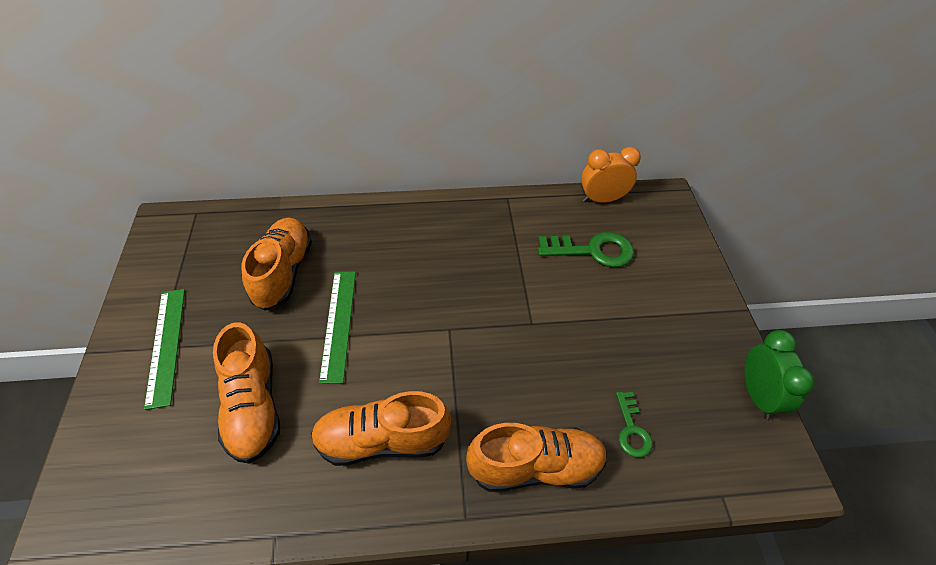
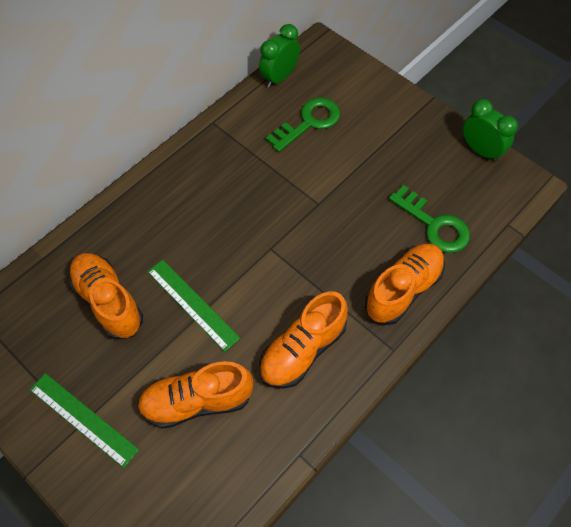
camera: 40 degrees left, 10 degrees up
orange shoe [213,322,280,464] -> orange shoe turned 135 degrees clockwise [137,361,253,429]
orange clock [581,147,641,203] -> green clock [259,24,300,88]
green key [616,392,653,458] -> green key [389,185,470,253], size x1.71

